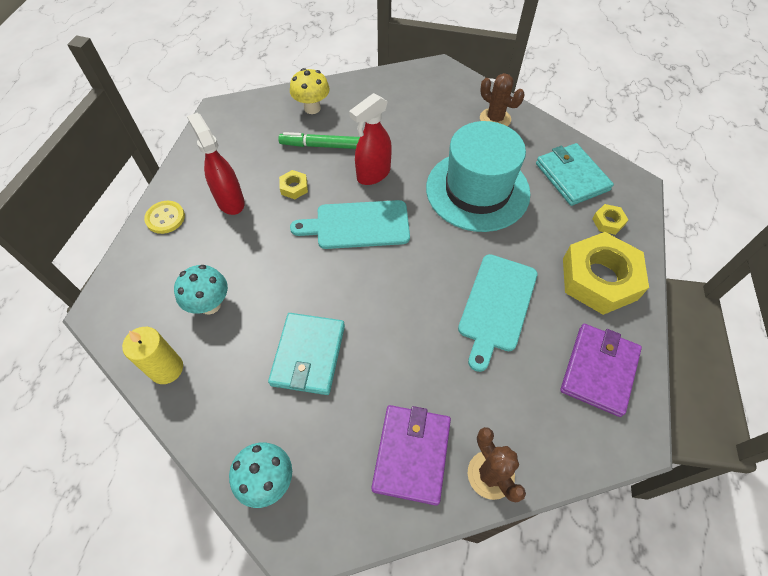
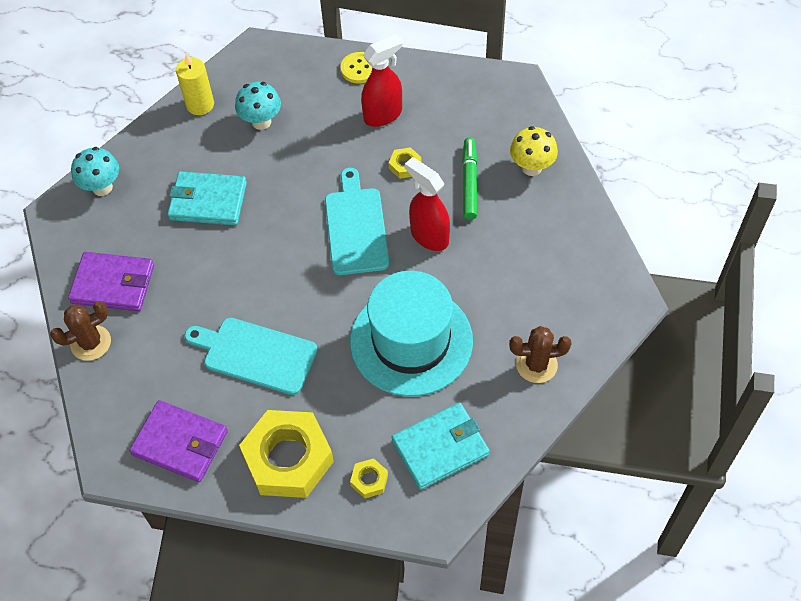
camera: 90 degrees right, 0 degrees up
brown cactus [480,73,524,127] -> brown cactus turned 45 degrees clockwise [509,326,572,383]

